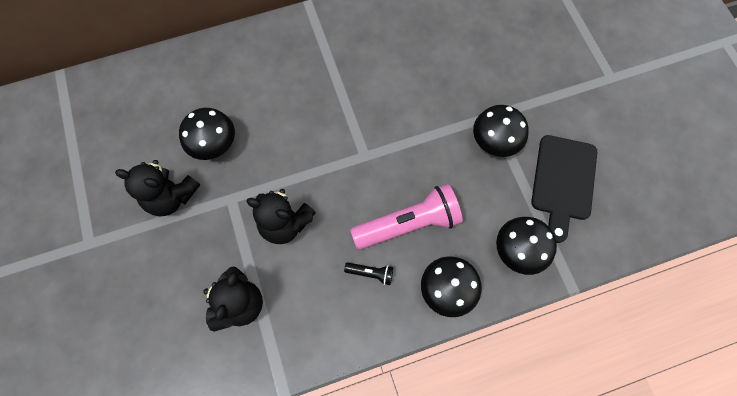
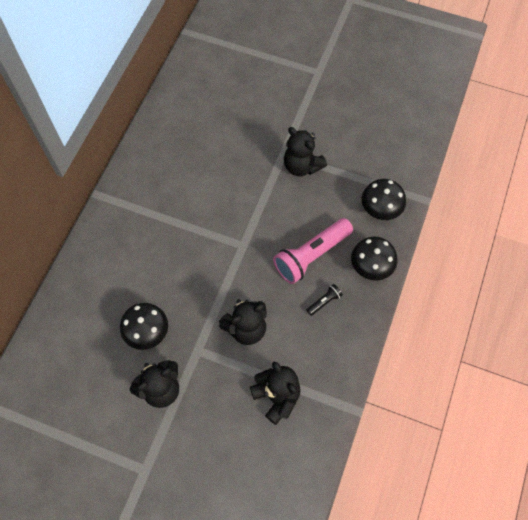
camera: 50 degrees left, 5 degrees down
pink flashlight [350,184,463,250] -> pink flashlight turned 150 degrees counterclockwise [273,218,353,284]
black mushroom [473,105,529,157] -> black teddy bear [284,127,327,176]
black cutting board [531,135,597,243] -> none

